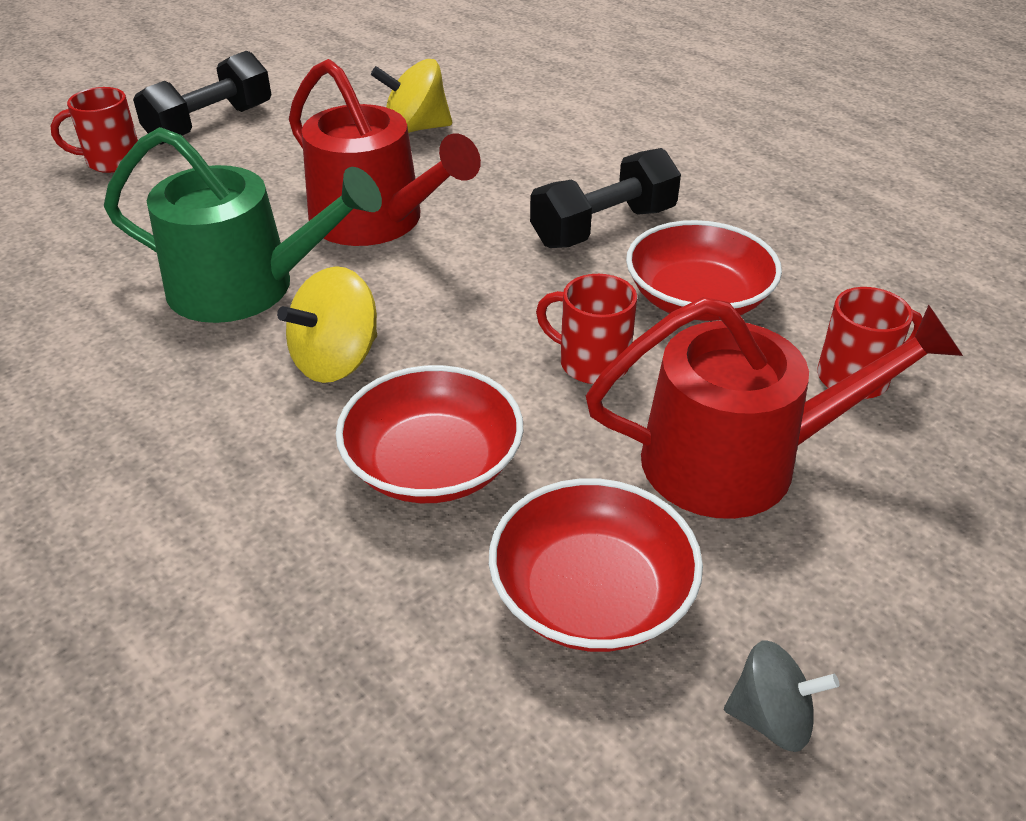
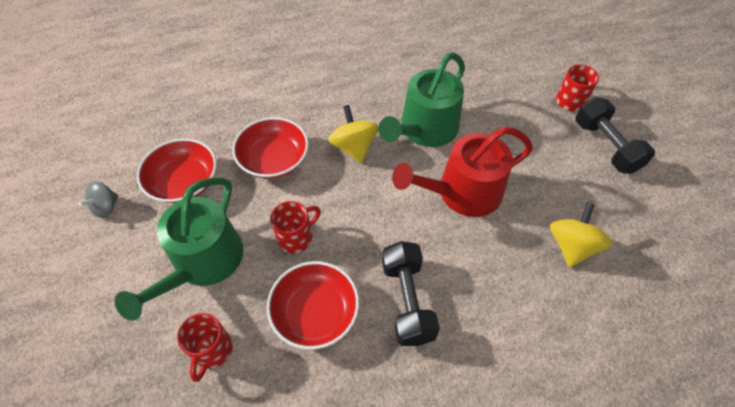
camera: 115 degrees right, 15 degrees up
red watering can [586,297,963,519] -> green watering can [115,177,243,321]

